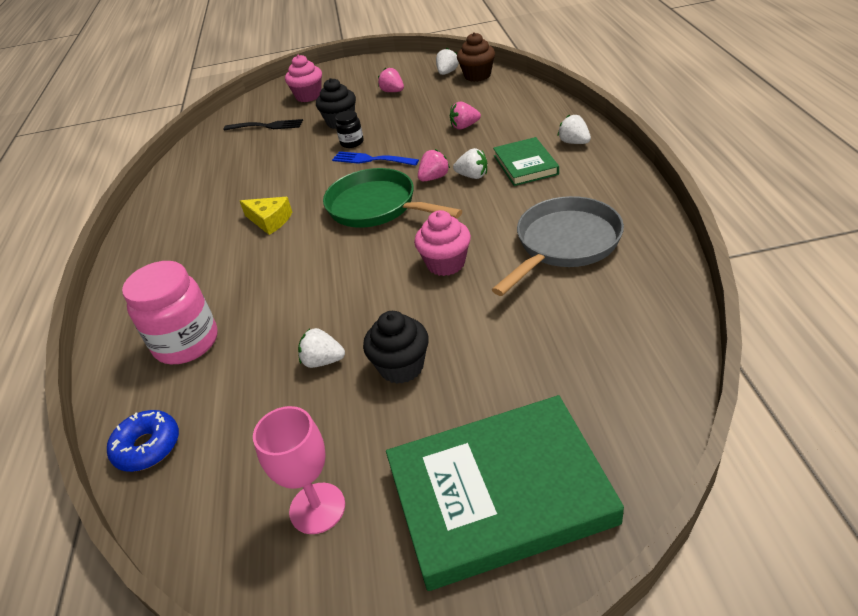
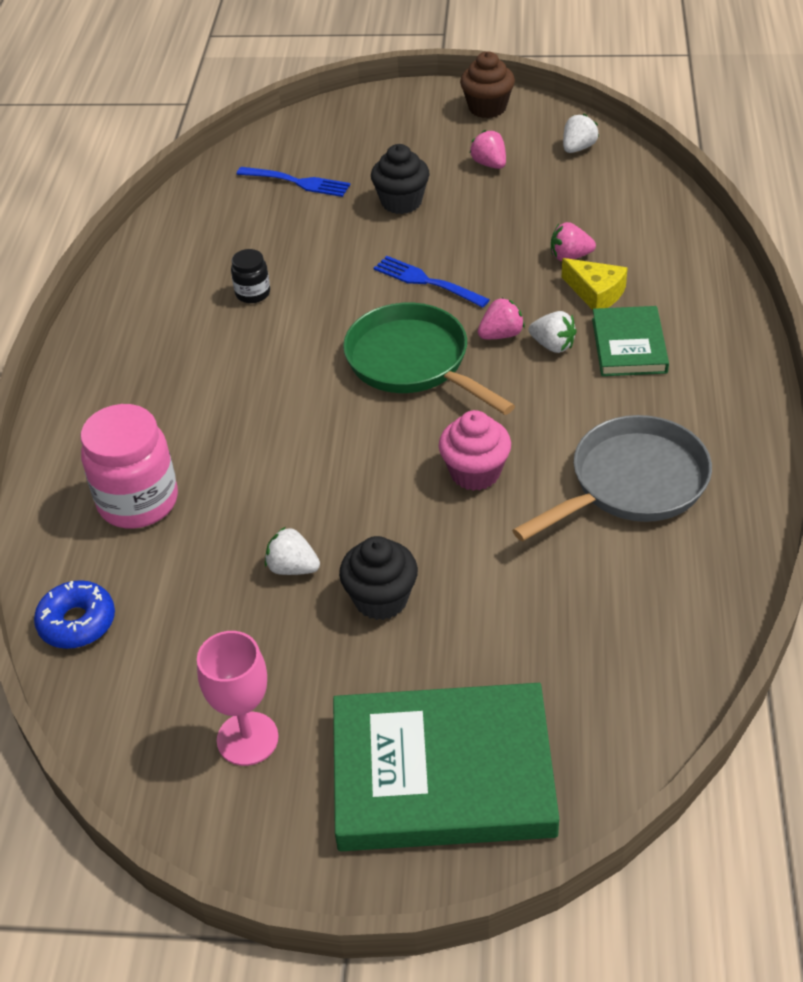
camera: 10 degrees right, 5 degrees up
black fork [223,119,303,130] -> blue fork [237,167,350,197]
yellow cheese [240,197,292,235] -> yellow cheese moved to [562,258,628,310]
pink cupcake [285,55,322,102] -> none
black jar [335,111,364,148] -> black jar moved to [231,249,270,303]
brown cupcake [457,32,495,82] -> brown cupcake moved to [460,51,515,118]
white strawberry [558,114,591,144] -> none

